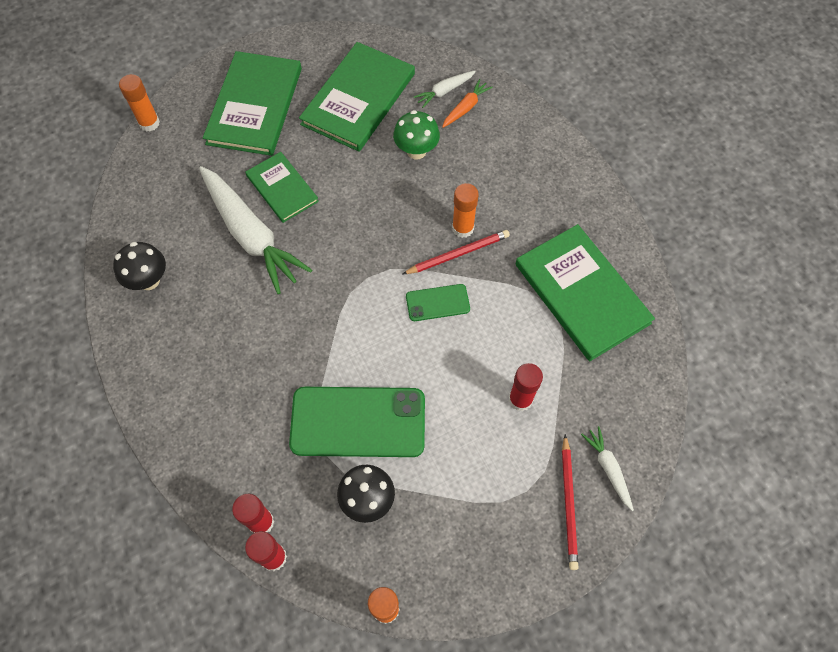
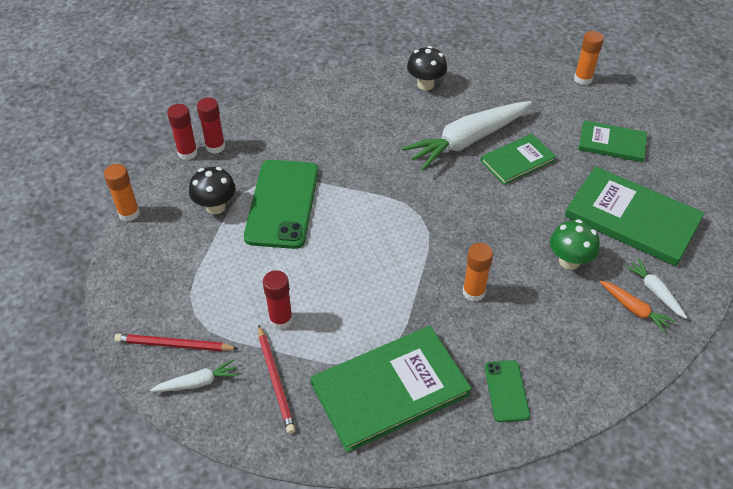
camera: 95 degrees right, 15 degrees down
green book [203,51,302,156] -> green book [578,120,647,162], size x0.59
red pencil [403,230,510,274] -> red pencil moved to [258,325,296,434]
green phone [406,284,470,321] -> green phone moved to [485,360,530,422]

